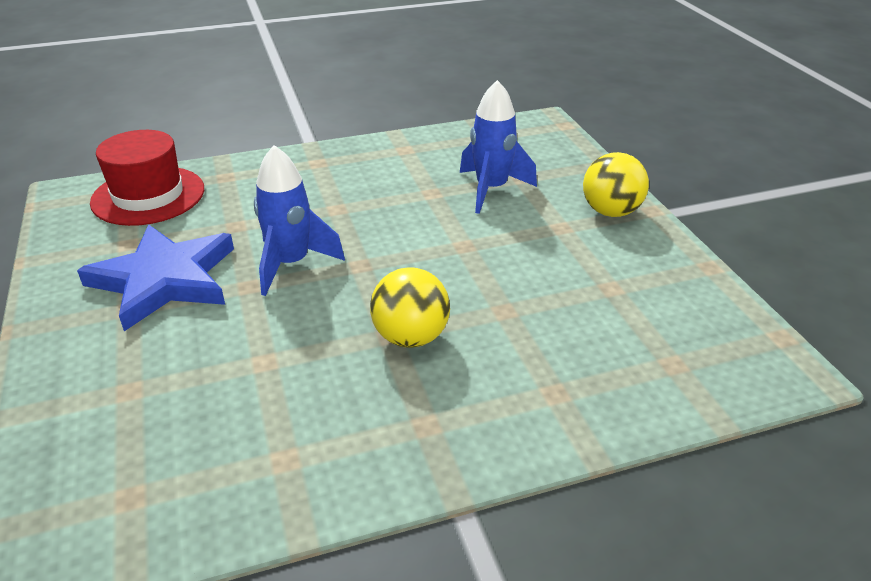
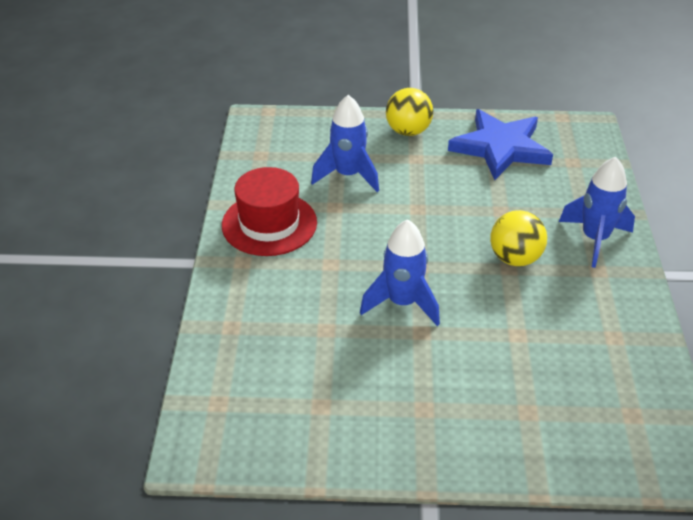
camera: 70 degrees left, 5 degrees up
blue star [77,224,234,331] -> blue star moved to [448,109,553,180]
red hat [90,130,204,226] -> red hat moved to [222,167,317,256]
none -> blue rocket [559,157,635,268]

